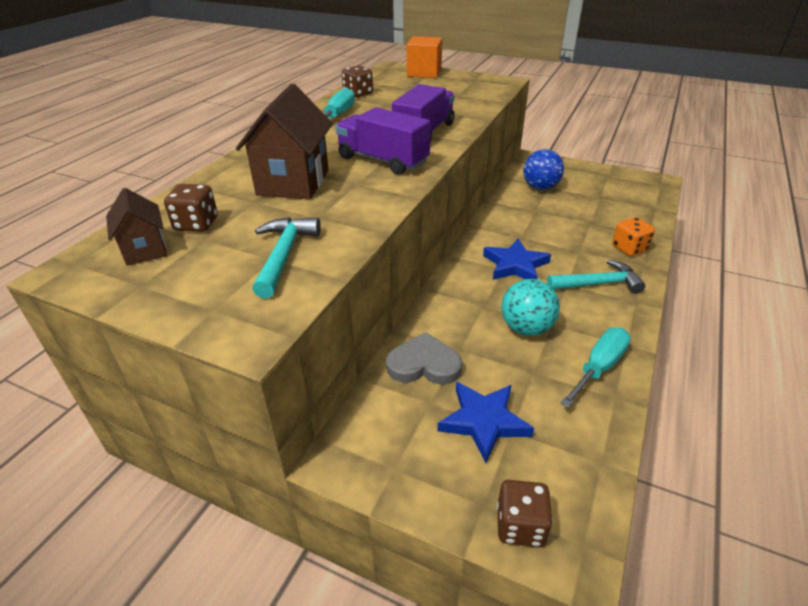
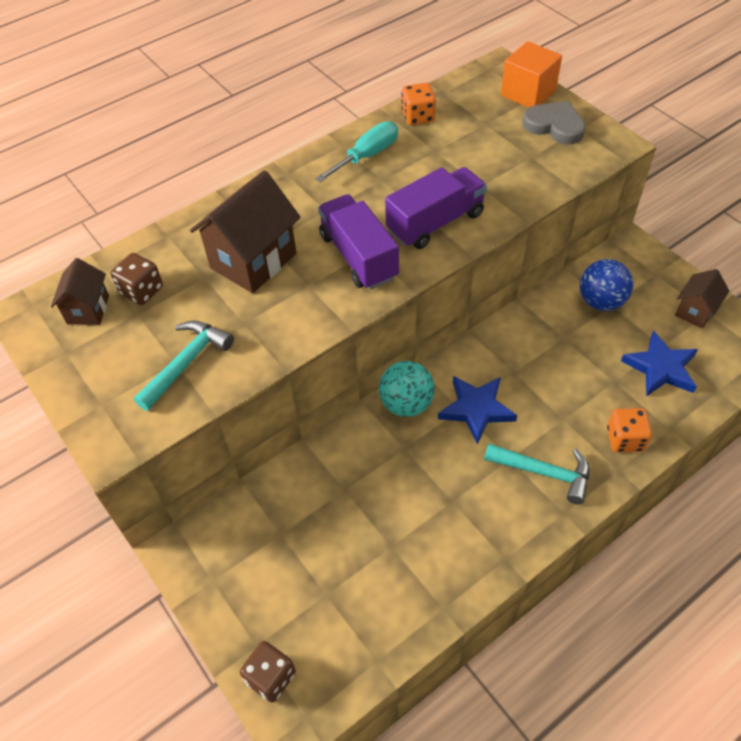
camera: 30 degrees right, 15 degrees up
brown dice [342,65,373,97] -> orange dice [401,83,436,125]
grey heart [386,332,462,385] -> grey heart moved to [522,101,586,145]
blue star [437,382,534,463] -> blue star moved to [621,331,698,396]
turquoise ball [501,279,560,336] -> turquoise ball moved to [379,361,435,417]
turquoise screwdriver [560,328,631,408] -> none
none -> brown house [675,269,729,328]

